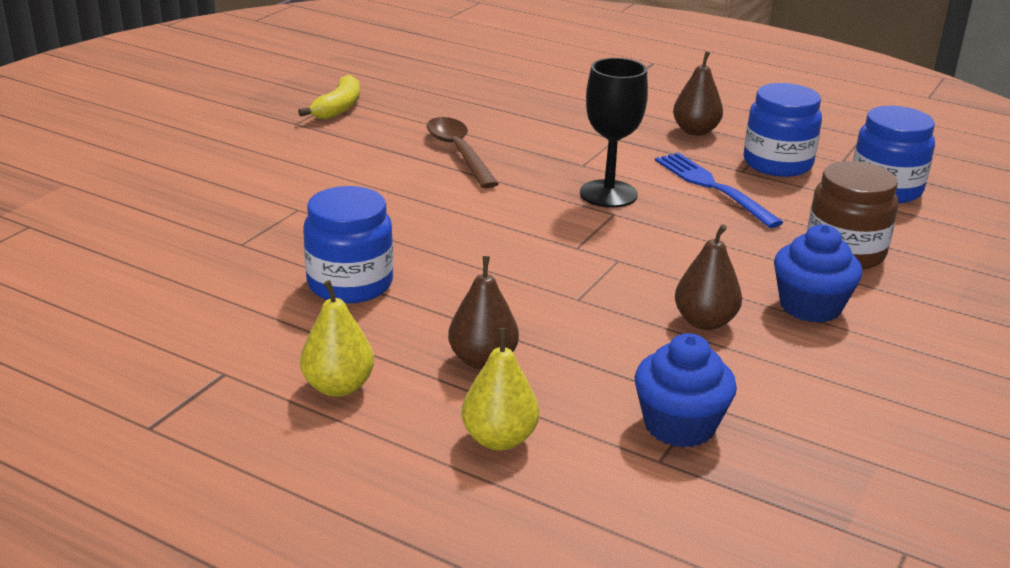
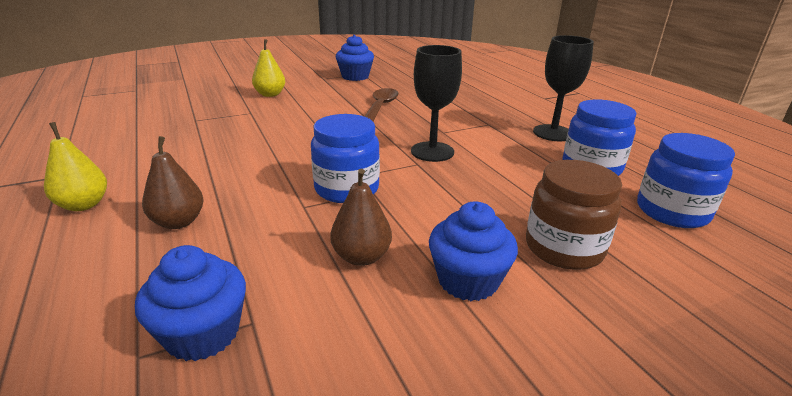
camera: 35 degrees right, 0 degrees up
yellow banana [298,75,360,119] -> blue cupcake [336,35,374,81]
blue jar [303,186,393,304] -> blue jar moved to [311,114,380,203]
yellow pear [461,328,539,451] -> yellow pear moved to [252,39,285,97]
blue fork [655,153,784,228] -> none
brown pear [673,51,723,136] -> black goblet [533,35,594,141]

